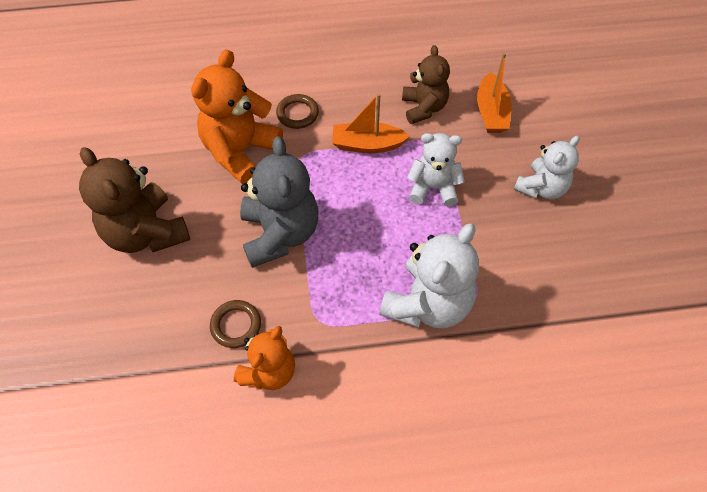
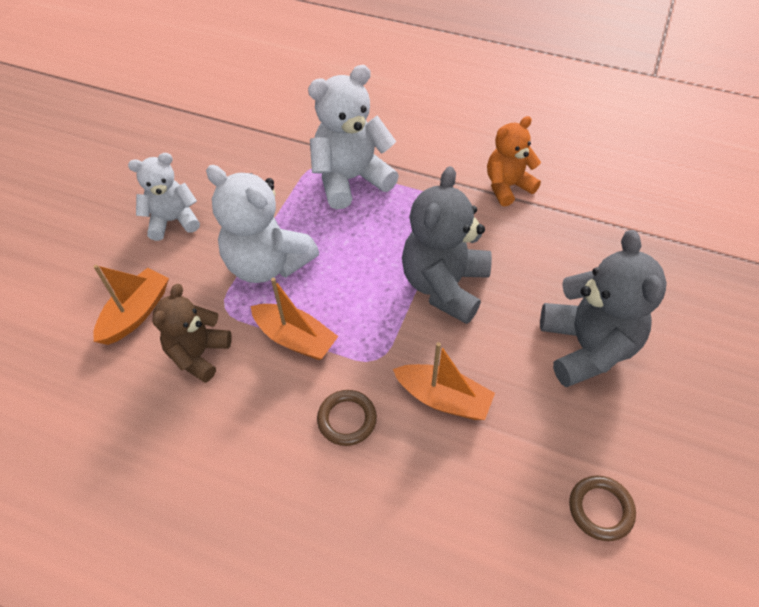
camera: 150 degrees left, 5 degrees down
brown teddy bear [79,147,190,253] -> grey teddy bear [540,230,667,388]
orange teddy bear [191,49,283,184] -> orange boat [393,342,495,420]
brown ring [210,300,261,348] -> brown ring moved to [569,475,636,541]
white teddy bear [407,133,465,206] -> white teddy bear [206,165,319,283], size x1.56

